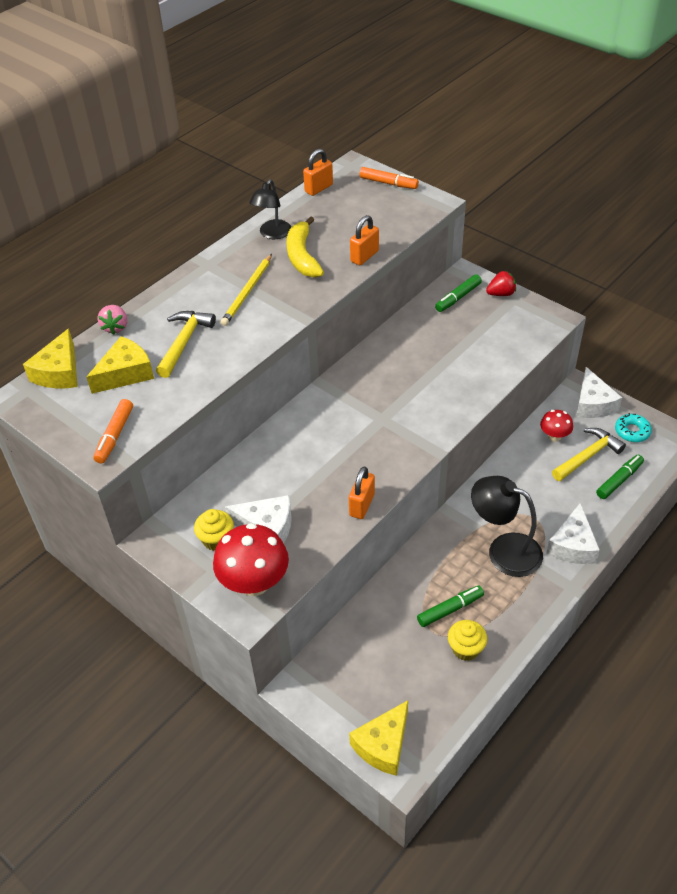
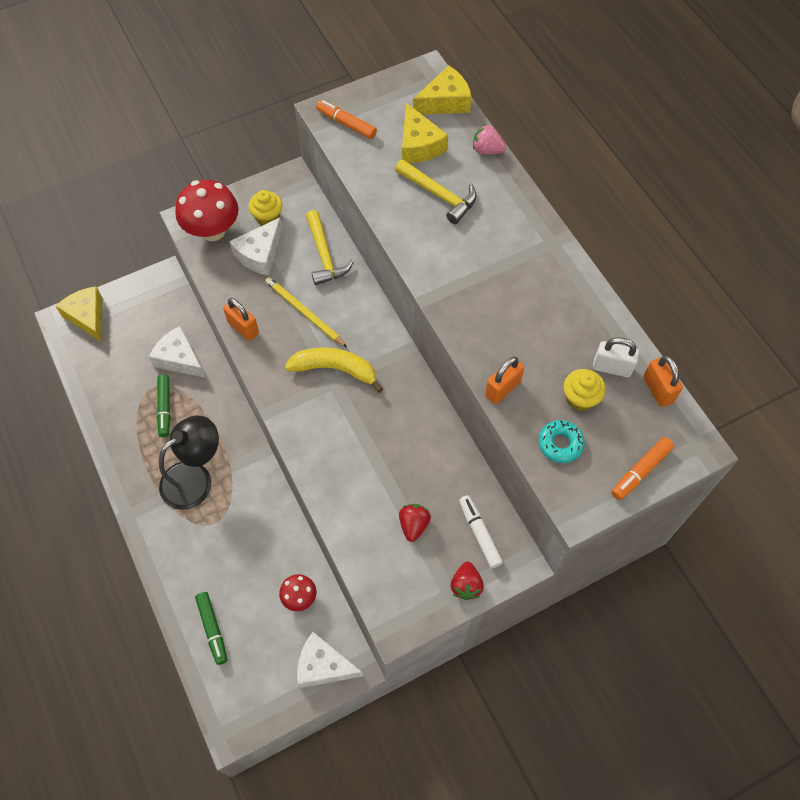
camera: 110 degrees right, 15 degrees up
yellow cheese [23,328,78,388] -> yellow cheese turned 120 degrees clockwise [413,65,472,114]
yellow pencil [221,254,272,326] -> yellow pencil moved to [265,277,347,347]
black lamp [249,179,291,239] -> none
yellow banana [287,216,324,278] -> yellow banana moved to [285,347,383,393]
orange padlock [350,215,379,265] -> orange padlock turned 75 degrees clockwise [485,357,524,404]
green marker [435,274,482,312] -> white marker [459,495,503,568]
yellow cupcake [448,620,487,661] -> yellow cupcake moved to [563,369,606,411]
white cheese [546,503,600,564] -> white cheese moved to [149,326,205,378]
yellow hammer [552,428,626,481] -> yellow hammer moved to [306,210,354,285]
turquoise donut [615,413,652,442] -> turquoise donut moved to [539,420,585,463]
none -> red strawberry [399,504,431,542]
none -> white padlock [593,337,639,377]

